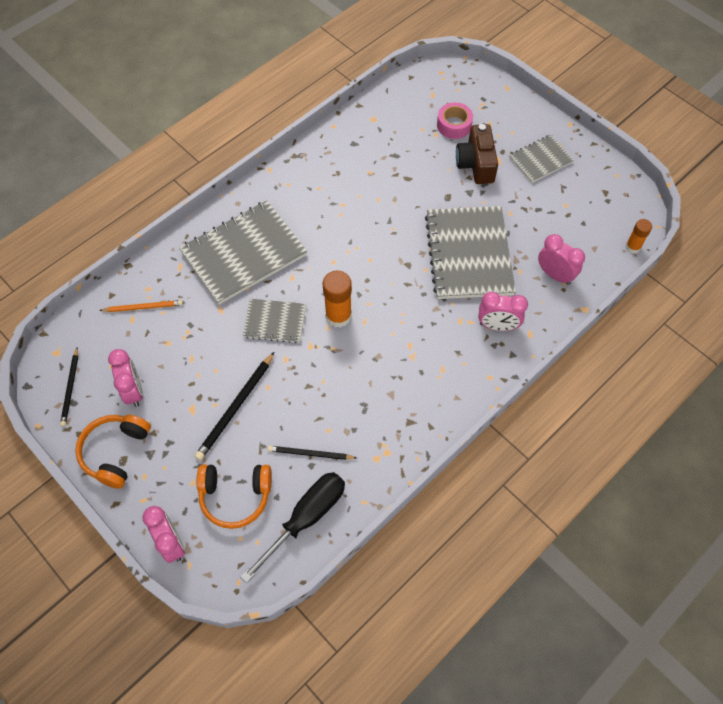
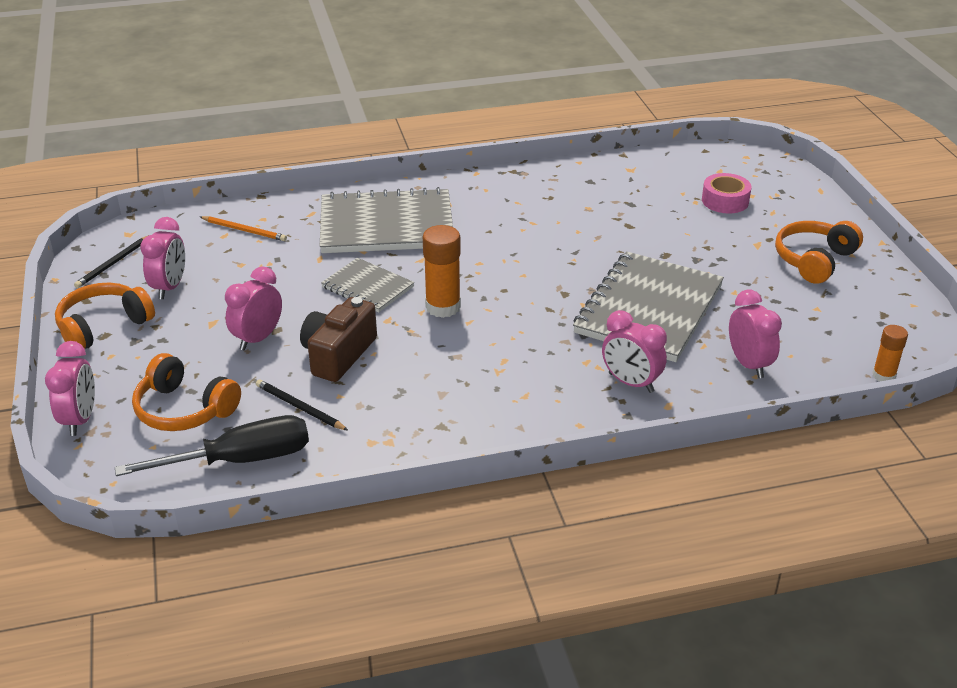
camera: 30 degrees right, 25 degrees down
black pencil [195,352,274,460] -> pink clock [225,266,282,351]
brown camera [456,124,498,184] -> brown camera moved to [300,297,377,382]
grey notebook [509,135,574,183] -> orange headphones [775,221,863,284]

